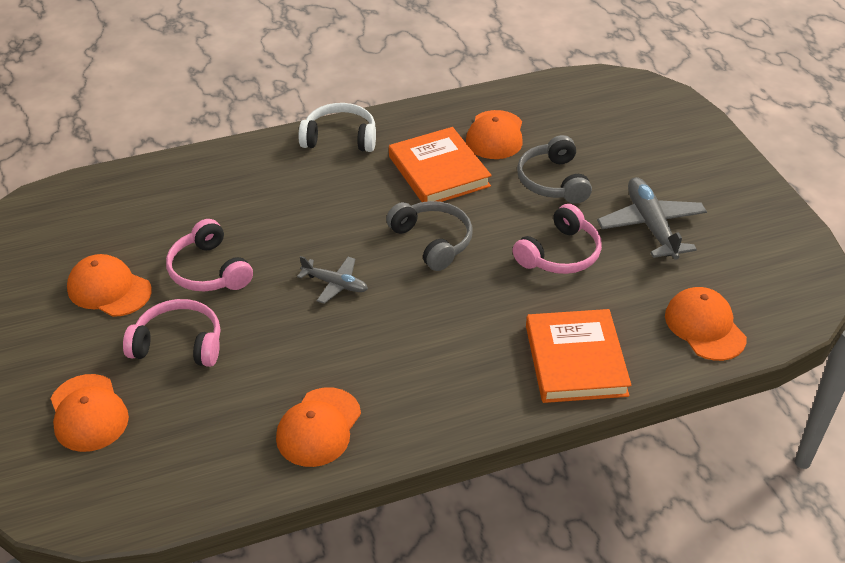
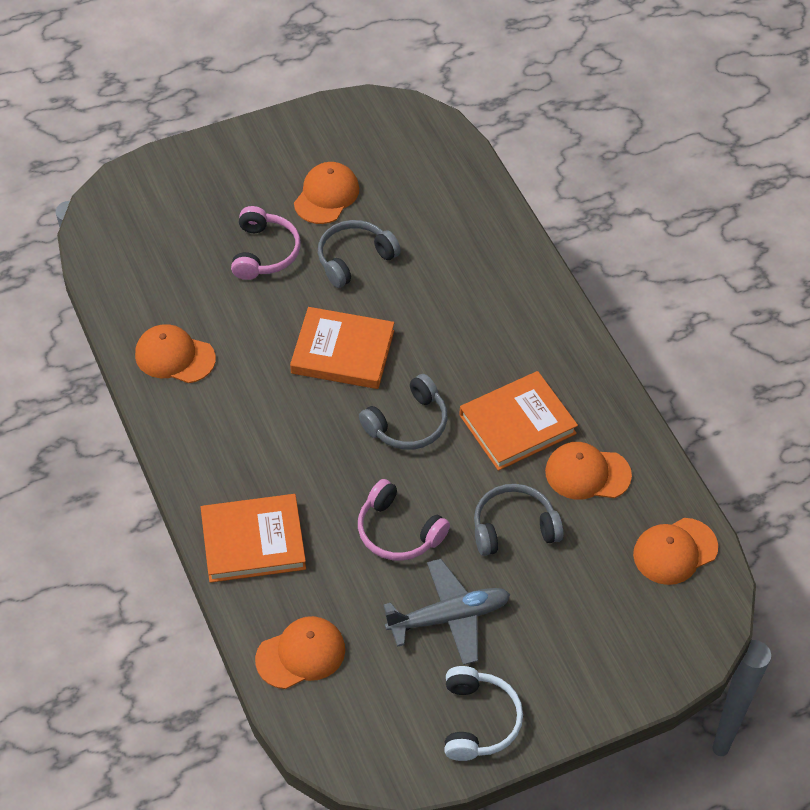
camera: 85 degrees right, 10 degrees up
orange cap [51,374,129,452] -> orange cap moved to [633,518,718,585]
pink headphones [166,219,253,291] -> grey headphones [318,220,401,288]
grey plane [297,256,368,304] -> orange book [290,307,394,389]
white headphones [299,103,376,152] -> white headphones moved to [444,666,523,761]

